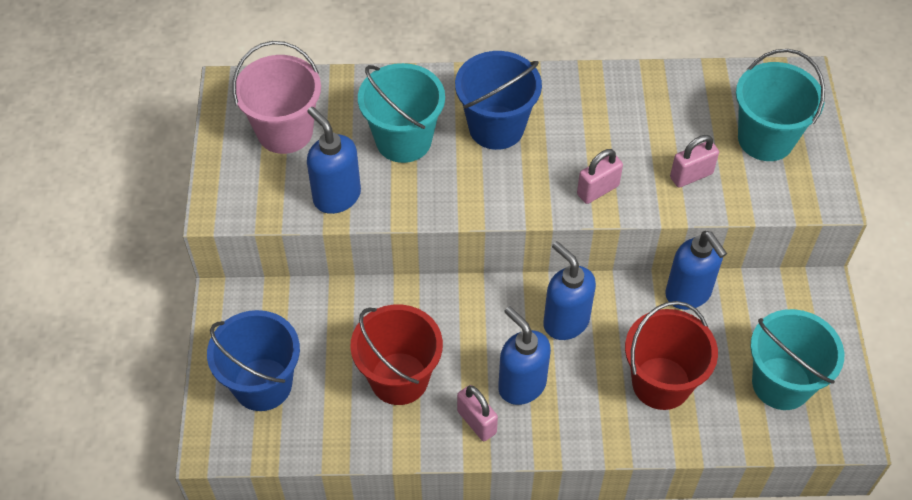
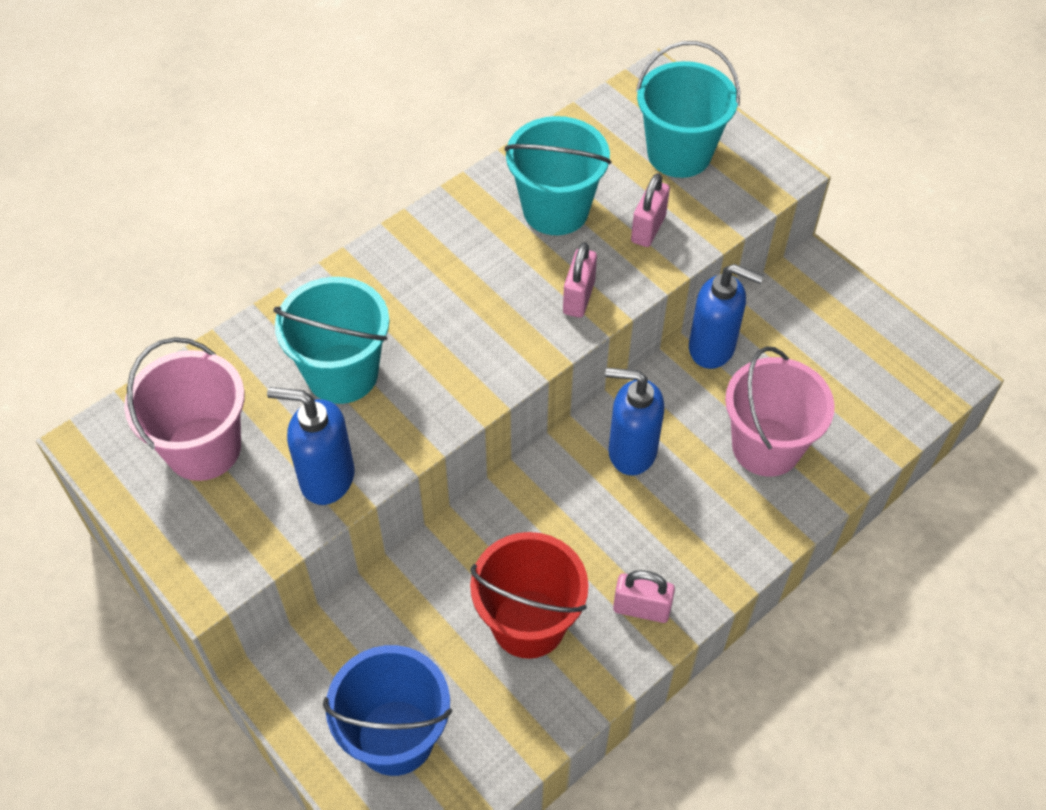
camera: 40 degrees left, 0 degrees up
blue bucket [455,51,542,150] -> none
blue soap dispenser [498,306,551,405] -> none
red bucket [625,301,718,410] -> pink bucket [725,347,835,477]
turquoise bucket [750,309,844,410] -> turquoise bucket moved to [505,116,612,235]

